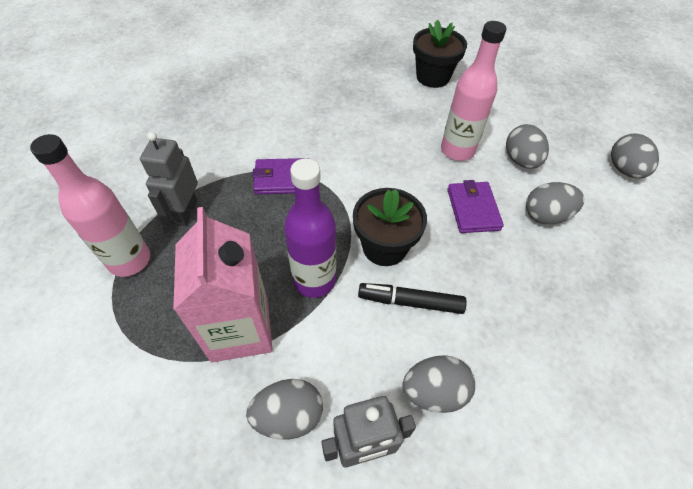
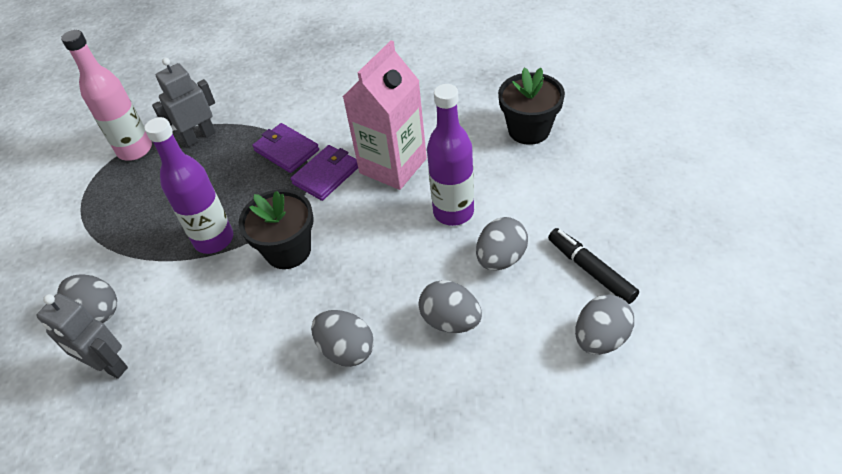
camera: 50 degrees right, 5 degrees down
pink carton [173,207,273,362] -> pink carton moved to [343,40,427,190]
black marker [358,283,467,314] -> black marker moved to [548,228,639,304]
grey egg [402,355,475,413] -> grey egg moved to [311,310,374,367]
pink bottle [441,21,506,161] -> purple bottle [427,84,474,226]
purple wallet [447,180,504,233] -> purple wallet moved to [291,145,358,201]

